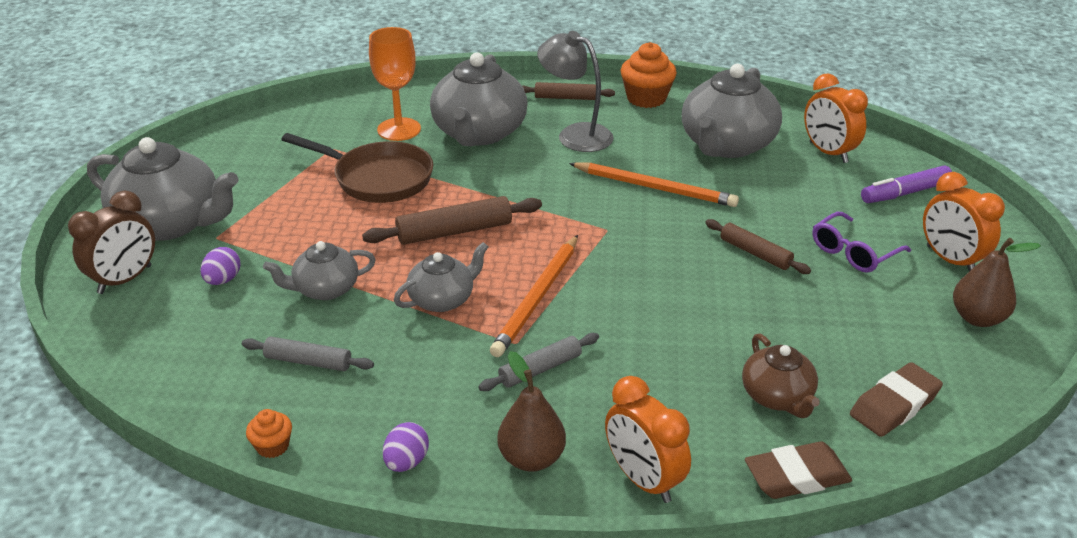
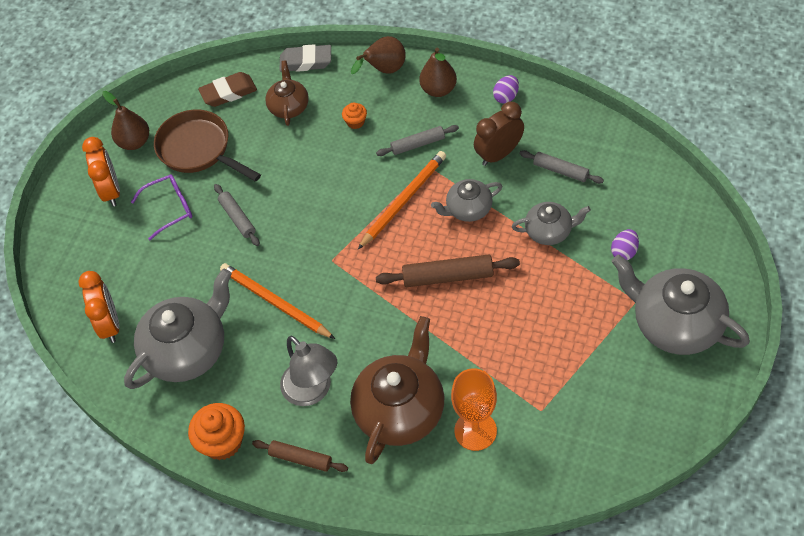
camera: 160 degrees left, 20 degrees up
brown clock [68,191,155,294] -> brown clock moved to [474,102,524,166]
orange cupcake [246,409,292,458] -> orange cupcake moved to [342,103,367,129]
brown pan [281,133,434,203] -> brown pan moved to [154,109,261,182]
grey teapot [430,52,528,146] -> brown teapot [350,316,444,464]
orange clock [605,376,691,503] -> brown pear [351,36,406,74]
brown rolling pin [705,219,811,274] -> grey rolling pin [214,184,260,246]
brown eraser [745,442,852,499] -> grey eraser [279,44,331,72]
purple marker [861,166,952,203] -> none

